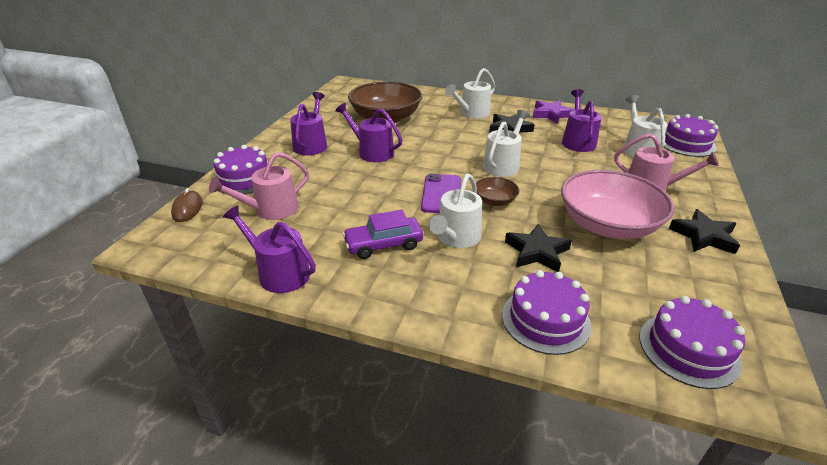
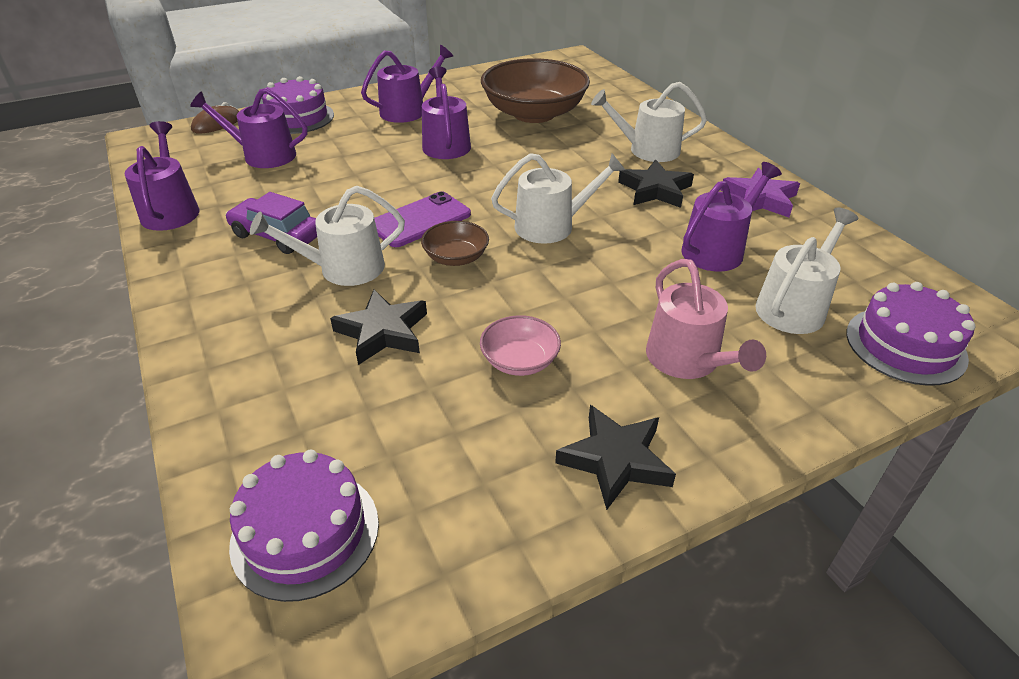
camera: 45 degrees right, 5 degrees up
pink watering can [209,152,309,220] -> purple watering can [190,88,307,168]
purple cake [502,270,591,355] -> none
pink bowl [561,170,674,239] -> pink bowl [480,315,561,376], size x0.46

